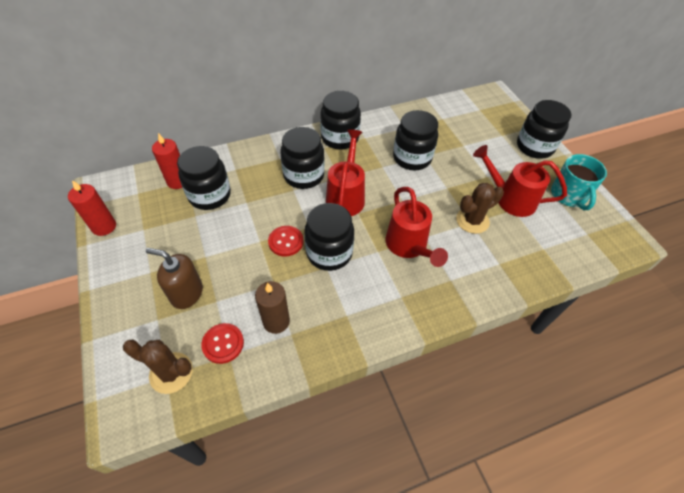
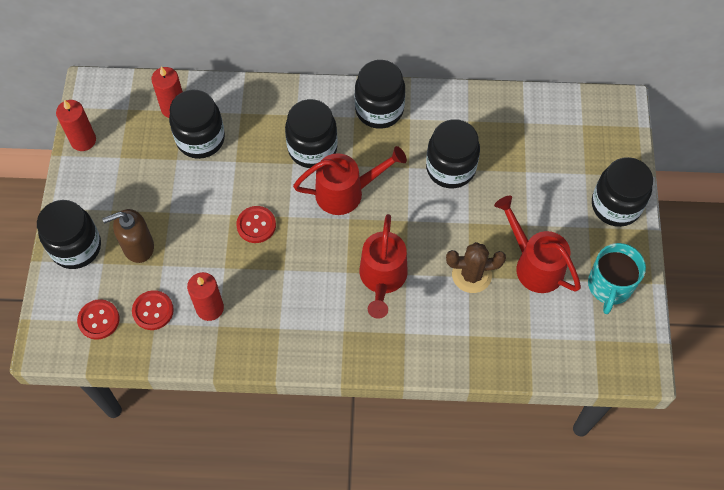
camera: 25 degrees right, 10 degrees up
brown cactus [123,340,193,394] -> red button [77,299,119,340]
brown soap dispenser [146,248,203,309] -> brown soap dispenser turned 60 degrees counterclockwise [102,209,154,263]
brown candle [255,281,290,334] -> red candle [187,272,224,321]
black jar [304,203,354,271] -> black jar moved to [37,200,101,269]
red watering can [326,129,365,216] -> red watering can turned 45 degrees clockwise [293,146,407,215]

